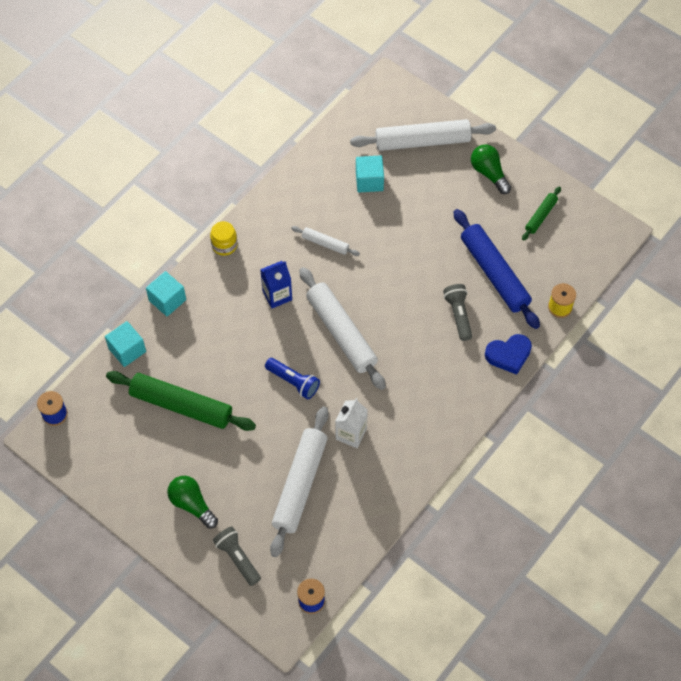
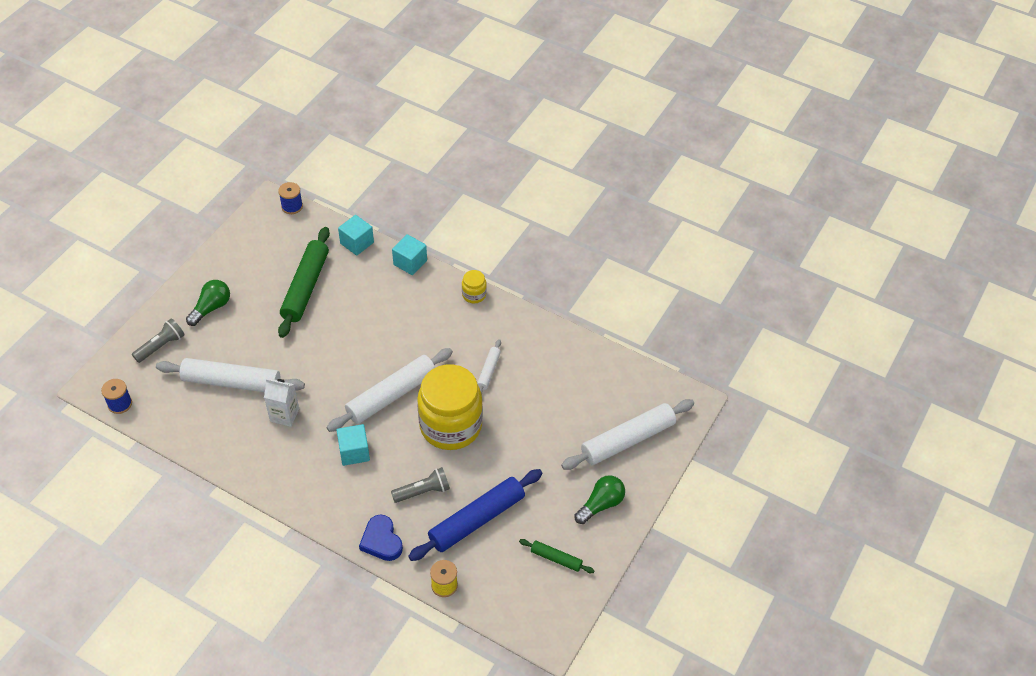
camera: 80 degrees right, 10 degrees down
blue carton [260,261,292,308] -> none
blue flashlight [265,358,320,399] -> none
white rolling pin [350,119,496,151] -> white rolling pin turned 75 degrees clockwise [561,399,694,470]
turquoise cube [356,155,384,192] -> turquoise cube moved to [337,424,370,466]
none -> yellow jar [417,365,483,450]

